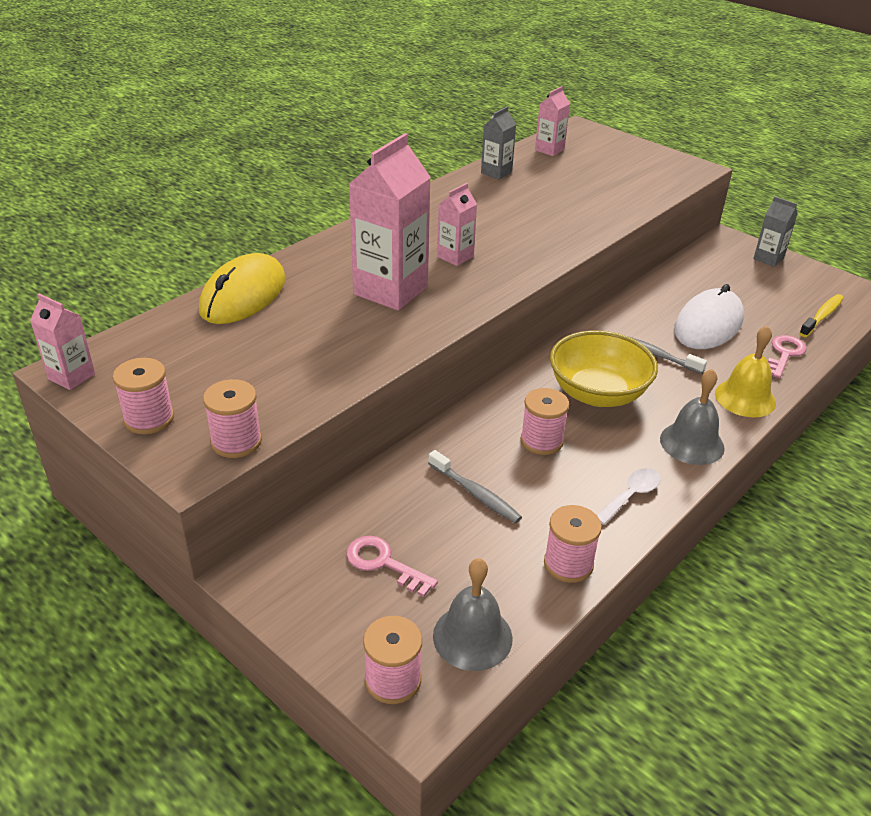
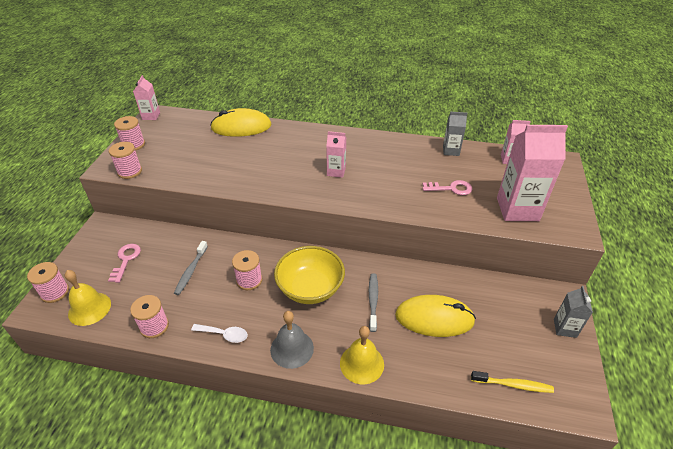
camera: 60 degrees right, 5 degrees up
pink carton [349,133,431,311] -> pink carton moved to [497,125,568,221]
grey bell [433,558,513,671] -> yellow bell [65,270,111,326]
white mouse [674,284,744,349] -> yellow mouse [395,295,476,337]
pink key [768,335,807,378] -> pink key moved to [423,180,472,195]

